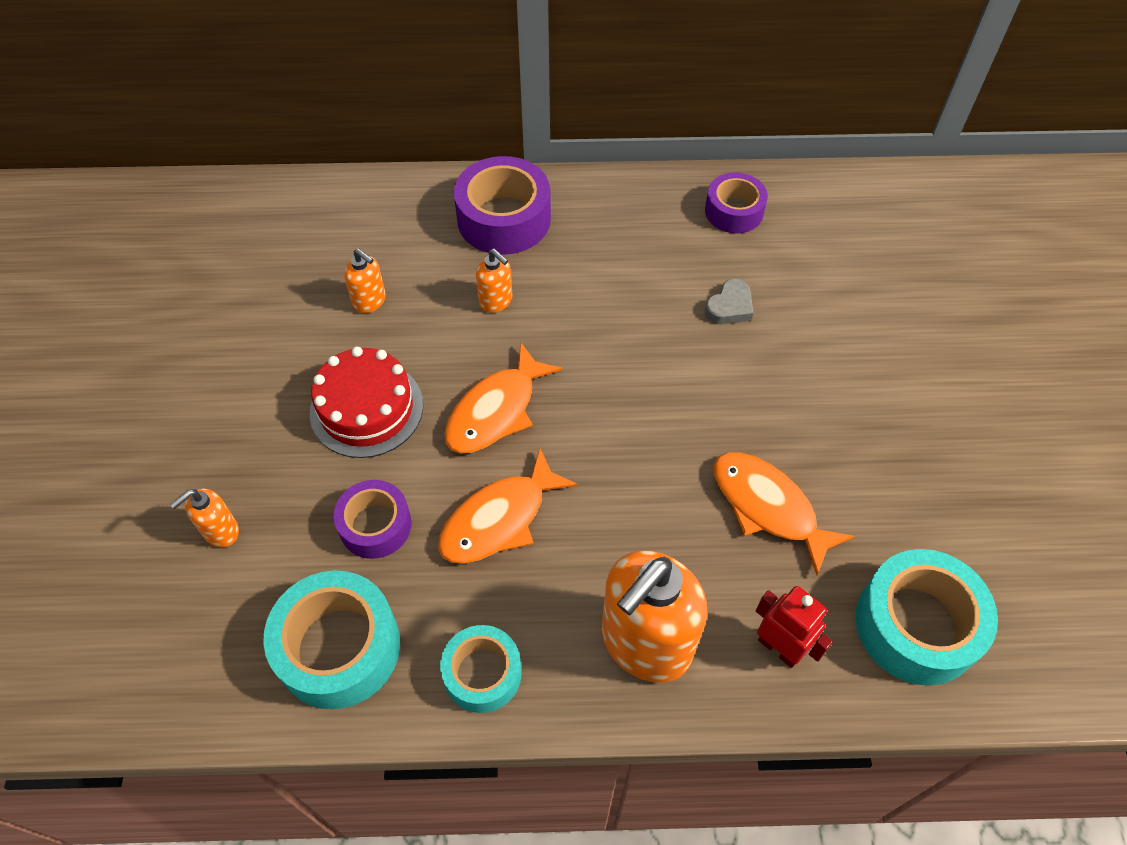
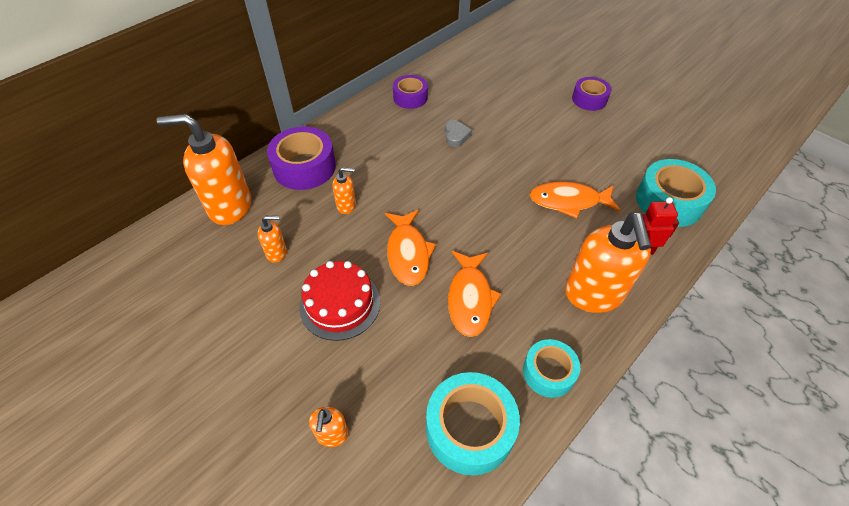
camera: 45 degrees left, 5 degrees down
purple tape [333,480,411,559] -> purple tape moved to [572,77,611,111]
none -> orange soap dispenser [157,114,251,225]

